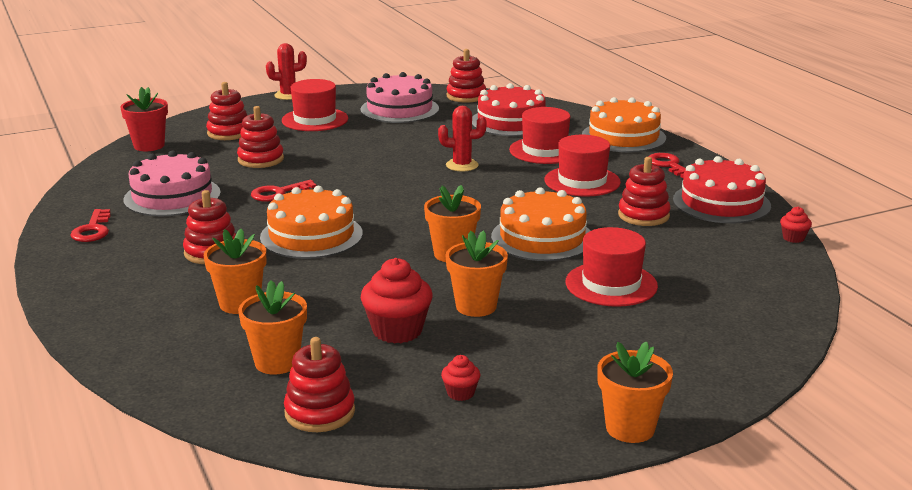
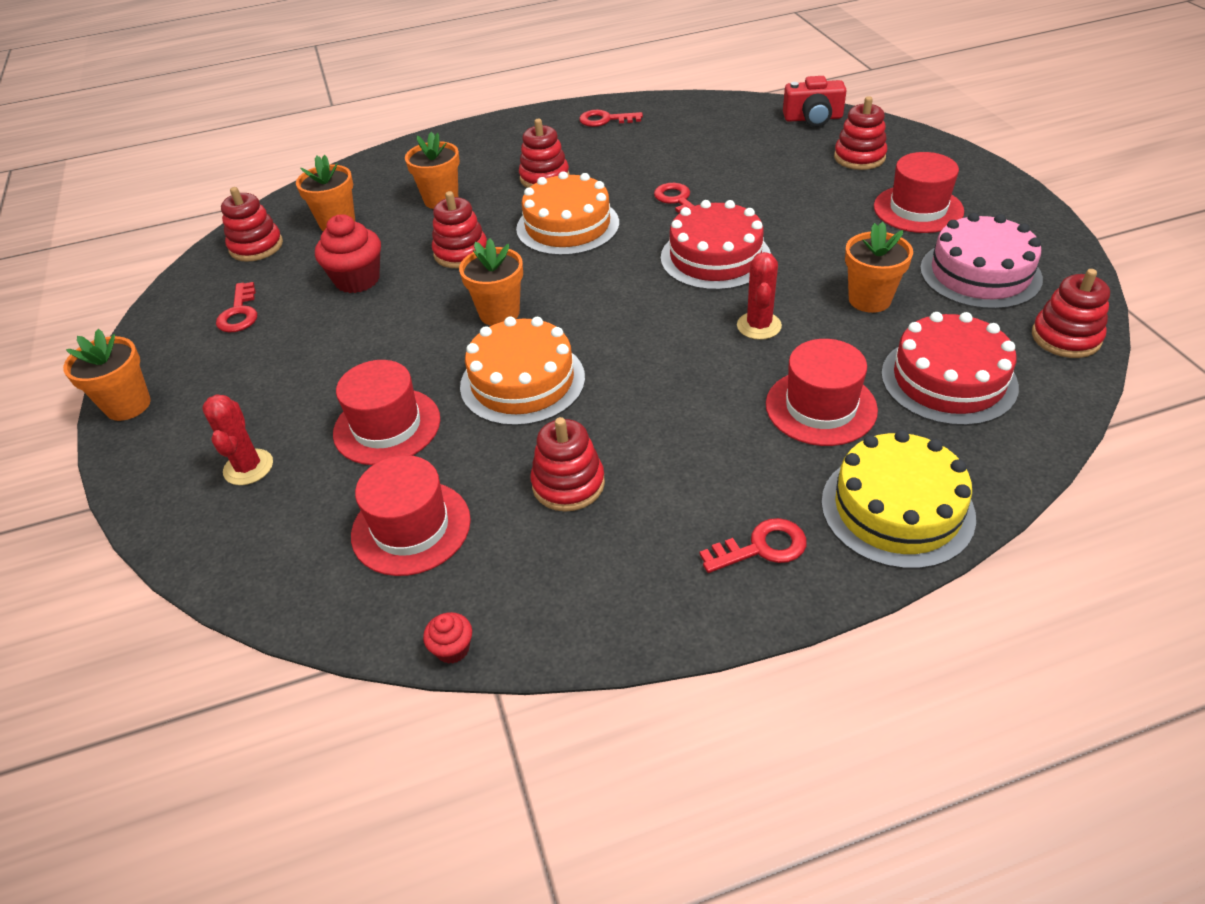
camera: 100 degrees right, 20 degrees up
red flower pot [120,87,168,151] -> red camera [783,76,847,127]
pink cake [123,150,221,216] -> none
red stacking toy [237,106,284,168] -> red stacking toy moved to [432,191,487,268]
red cactus [266,43,307,100] -> red cactus moved to [202,394,273,485]
red cupcake [441,355,480,401] -> red key [216,282,257,333]
orange flower pot [446,230,508,317] -> orange flower pot moved to [845,222,913,313]
red hat [544,135,621,197] -> red hat moved to [351,455,471,576]
orange cake [582,97,666,152] -> yellow cake [821,430,976,569]
red cake [673,156,771,223] -> red cake moved to [661,200,771,290]

